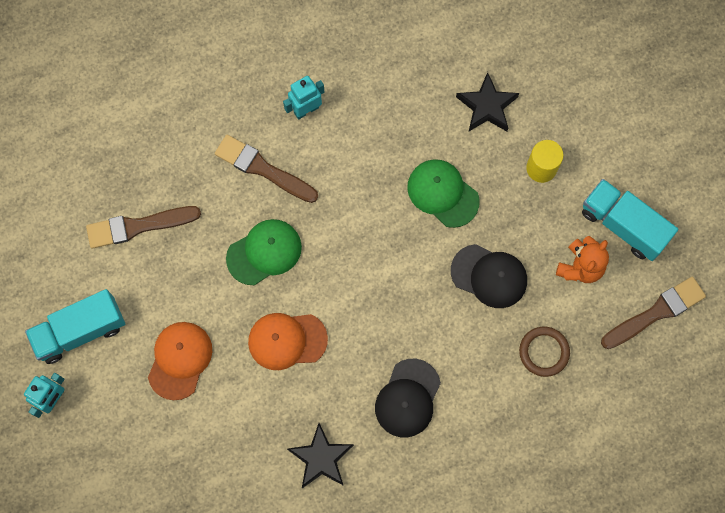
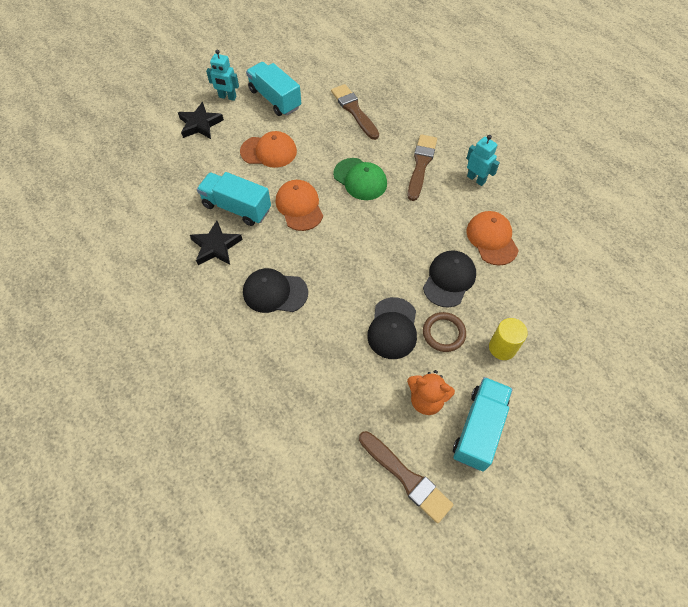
camera: 75 degrees right, 15 degrees down
green cap [407,159,480,228] -> black cap [423,250,476,307]
black star [456,72,519,131] -> black star moved to [178,102,224,139]
brown ring [519,327,570,377] -> brown ring moved to [423,312,466,352]
none -> turquoise truck [197,172,271,226]
none -> orange cap [467,211,519,266]

